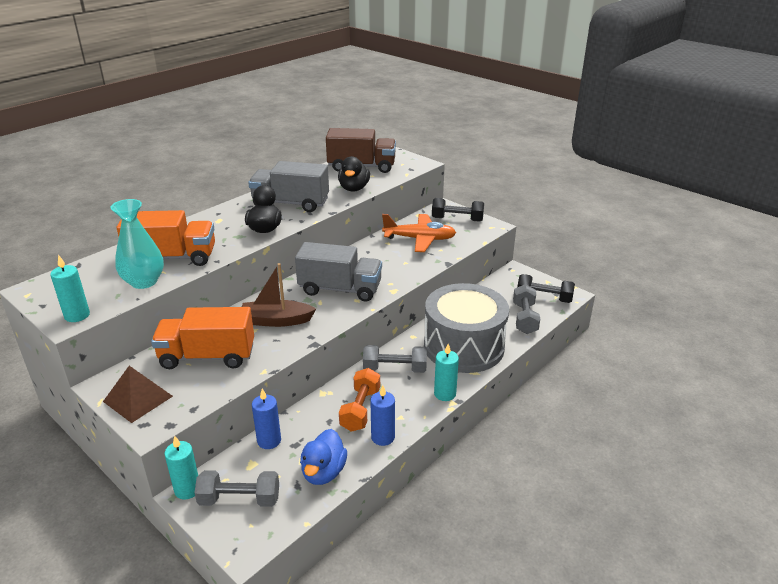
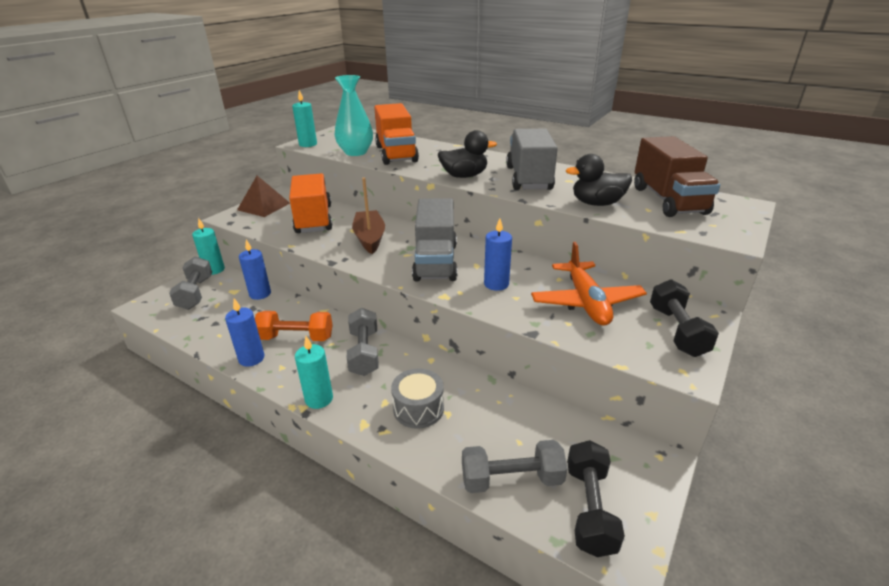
camera: 80 degrees right, 0 degrees up
blue duck [300,429,347,485] -> none
grey drum [424,283,509,373] -> grey drum [391,368,444,429], size x0.45
none -> blue candle [484,218,512,291]

